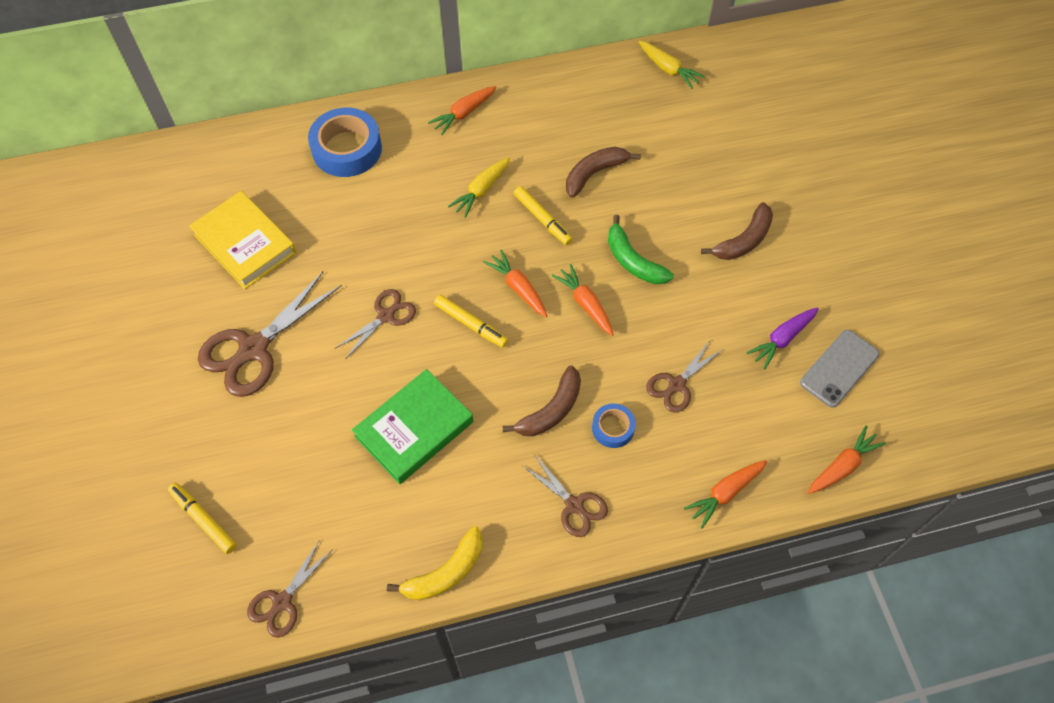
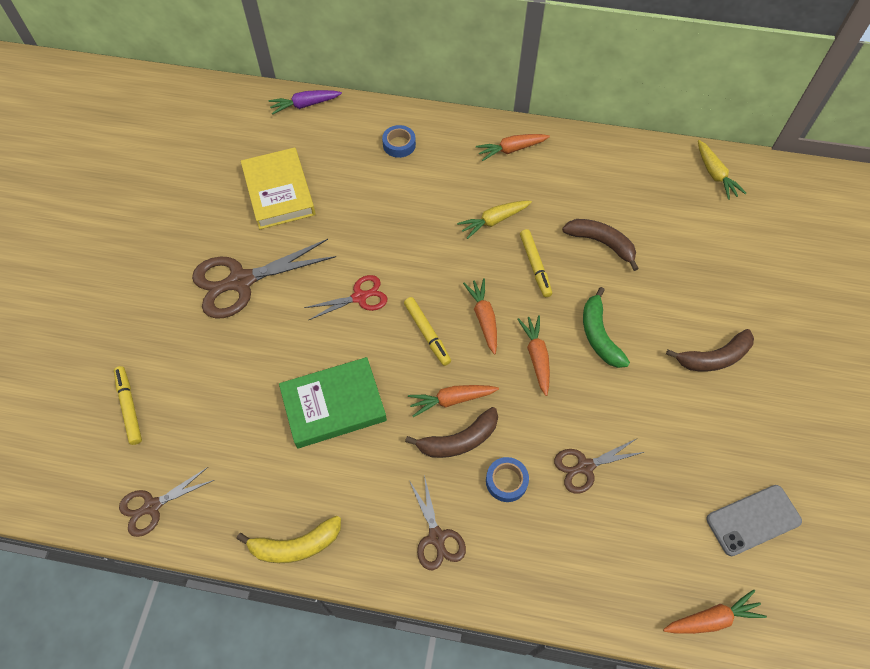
camera: 25 degrees right, 0 degrees up
blue tape [308,108,382,177] -> blue tape [382,125,416,158], size x0.52
brown scissors [335,289,416,359] -> red scissors [304,275,388,320]
brown banana [566,147,641,198] -> brown banana turned 45 degrees clockwise [562,219,639,271]
orange carrot [684,460,767,529] -> orange carrot moved to [408,385,499,417]
purple carrot [746,307,819,369] -> purple carrot moved to [269,90,342,114]

